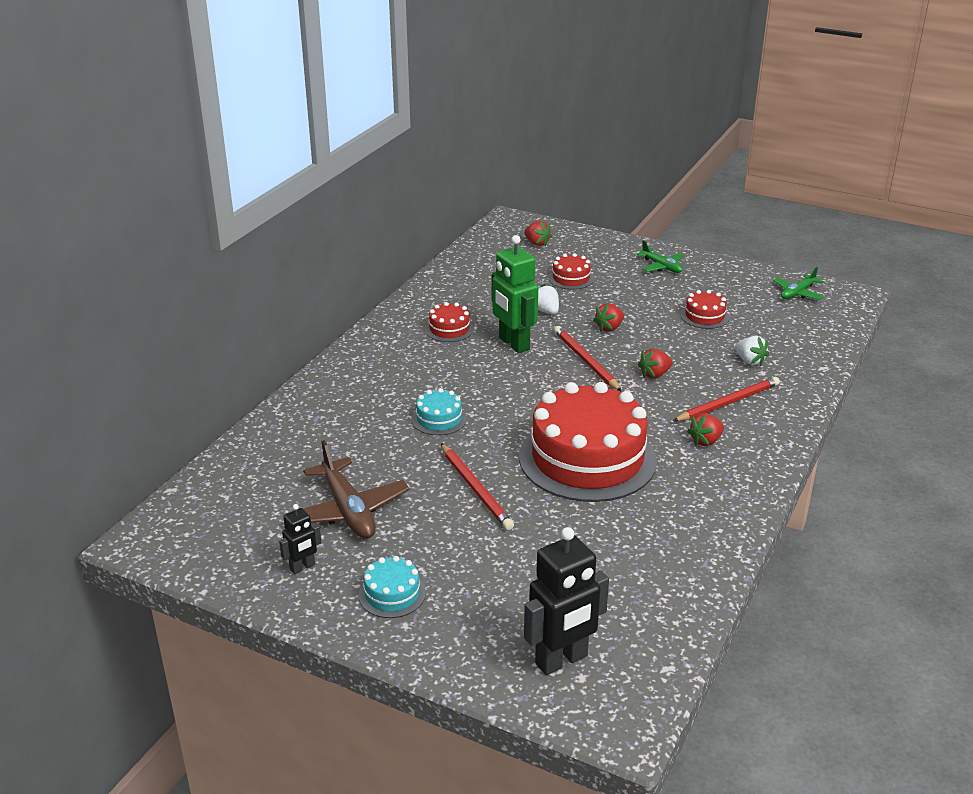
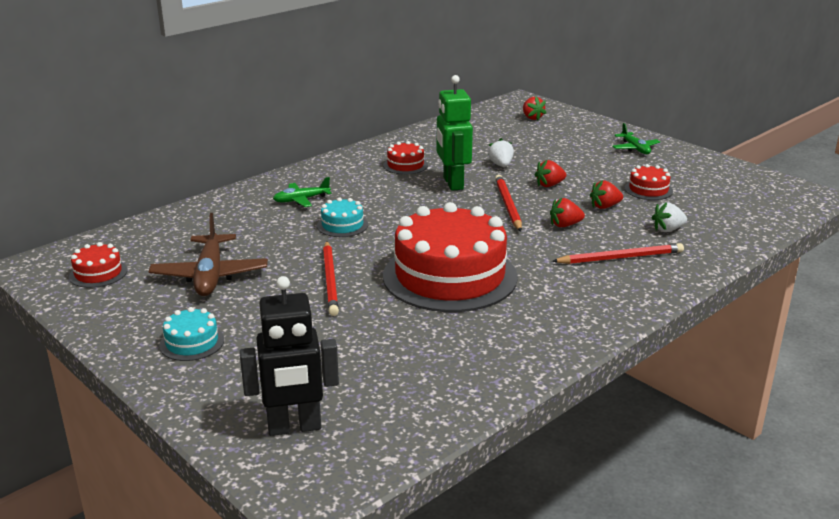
camera: 20 degrees right, 5 degrees down
black robot [279,504,321,574] -> none
red cake [548,253,594,290] -> red cake moved to [69,242,127,288]
red strawberry [687,414,724,446] -> red strawberry moved to [590,180,623,209]
white strawberry [735,336,769,366] -> white strawberry turned 90 degrees clockwise [652,202,687,232]
green plane [773,267,824,300] -> green plane moved to [273,177,332,207]

